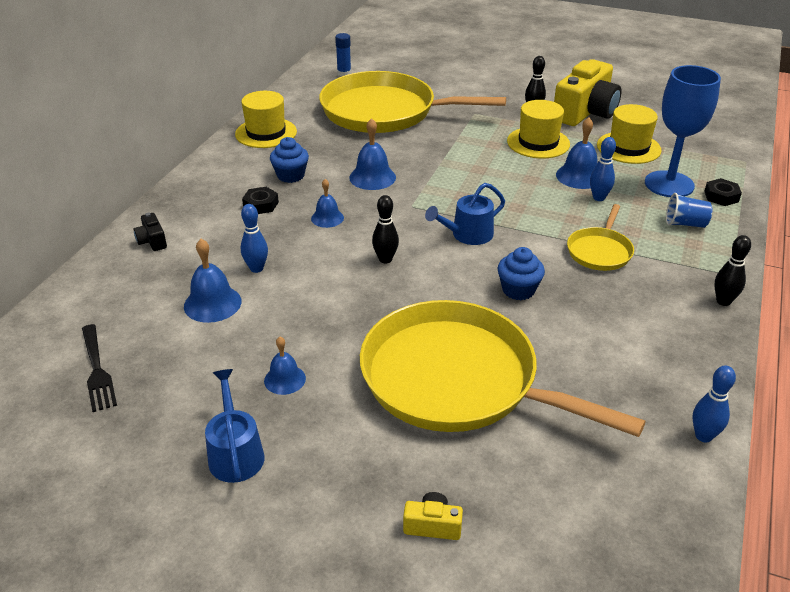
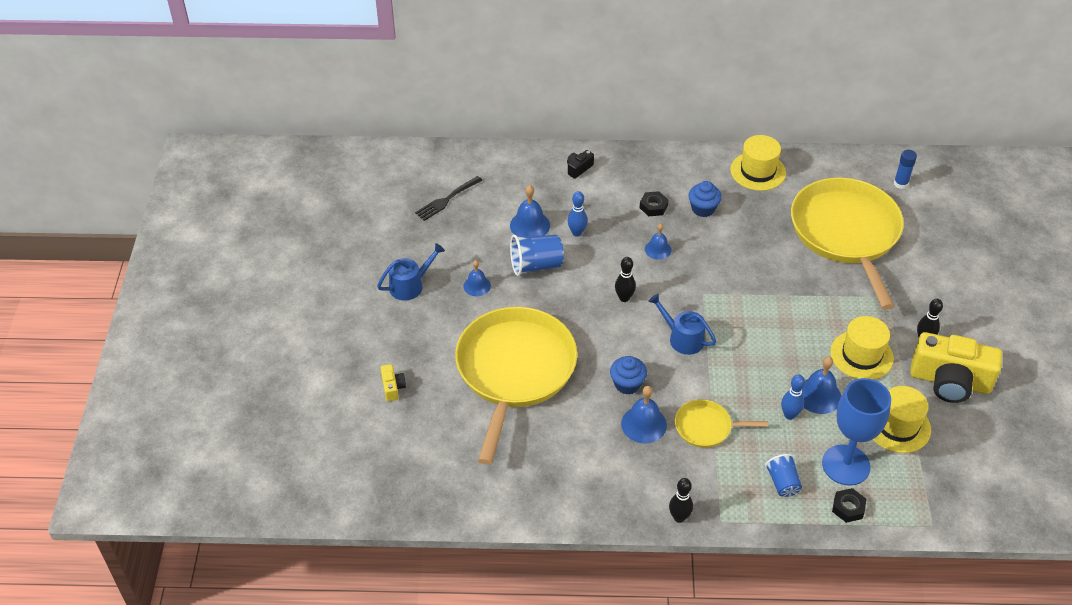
camera: 70 degrees right, 10 degrees up
blue bell [349,118,396,190] -> blue bell moved to [621,386,667,443]
blue bowling pin [692,365,736,443] -> none
none -> blue cup [510,235,564,276]

